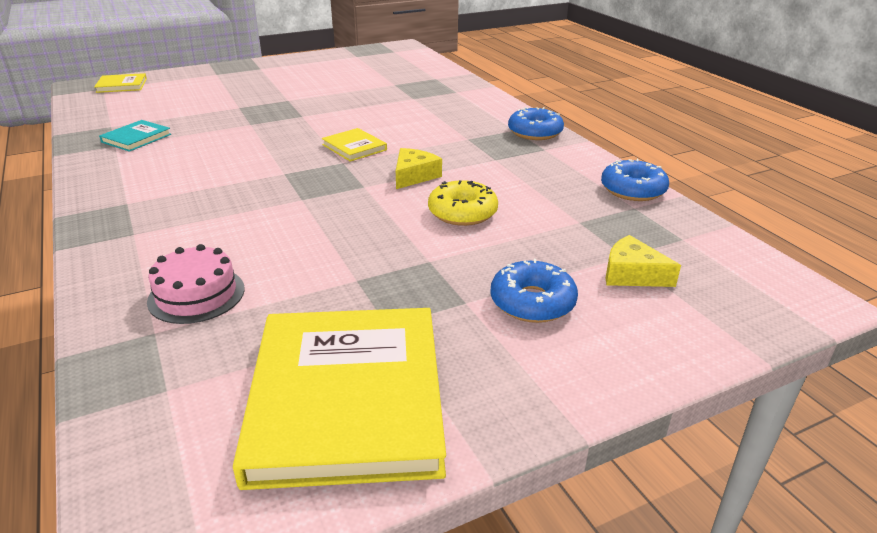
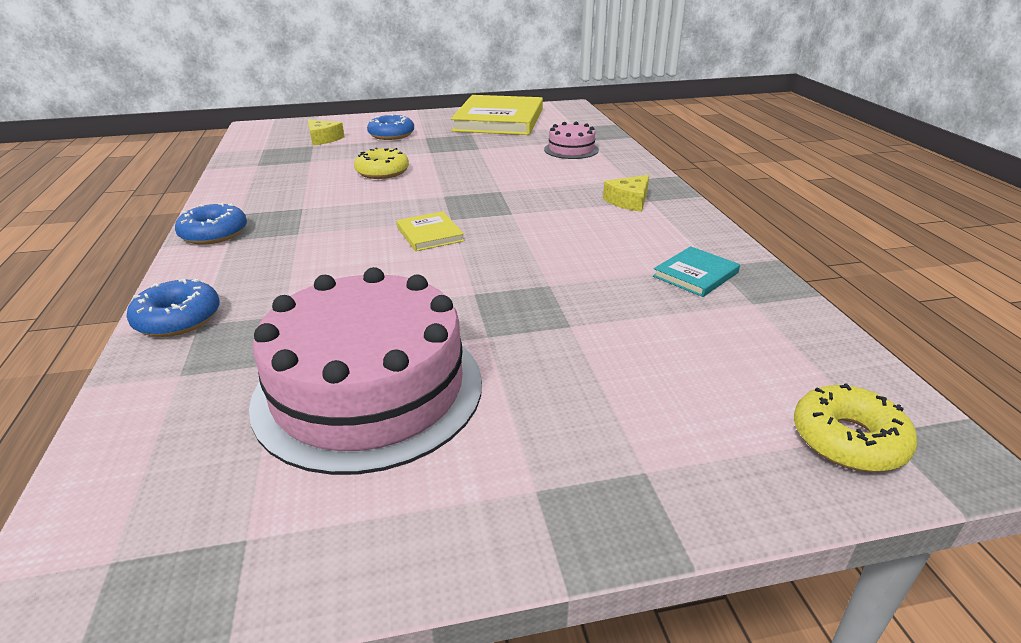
camera: 165 degrees left, 0 degrees up
yellow book [94,73,147,93] -> yellow donut [794,384,918,472]
yellow cheese [396,148,442,189] -> yellow cheese moved to [603,175,649,212]
blue donut [601,159,669,201] -> blue donut moved to [126,278,220,337]
none -> pink cake [249,267,482,475]

